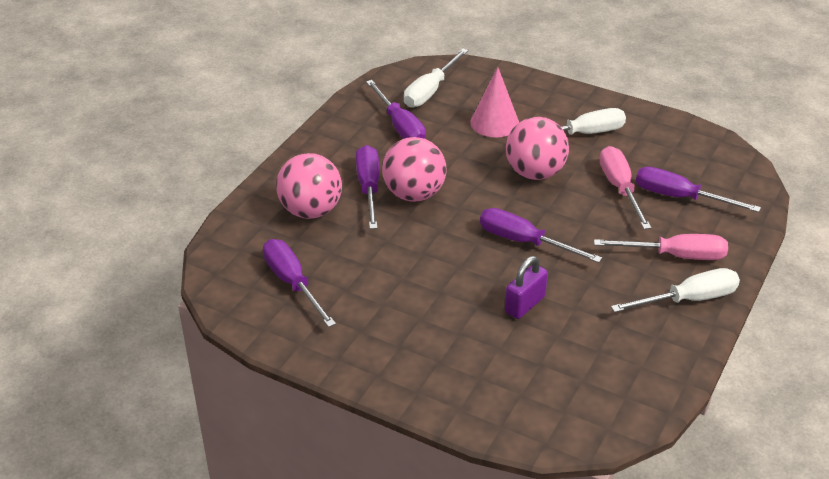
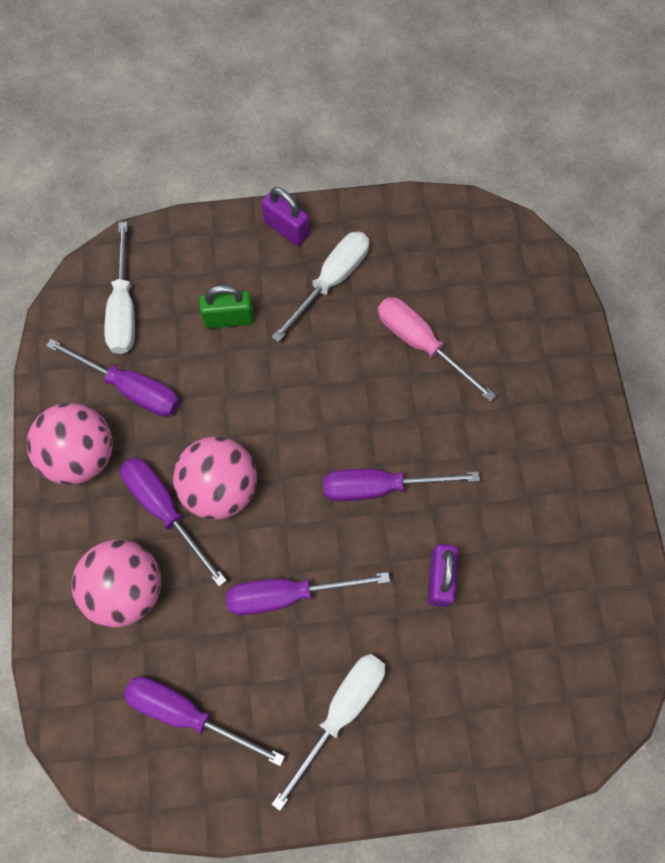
camera: 35 degrees left, 30 degrees up
pink cone [470,67,519,137] -> green padlock [199,285,254,329]
pink ball [506,117,569,180] -> pink ball moved to [27,403,113,485]
pink screwdriver [594,234,728,260] -> none
white screwdriver [611,268,740,312] -> white screwdriver moved to [272,654,385,811]
purple screwdriver [636,166,761,212] -> purple screwdriver moved to [226,572,390,615]
none -> purple padlock [261,187,309,246]

